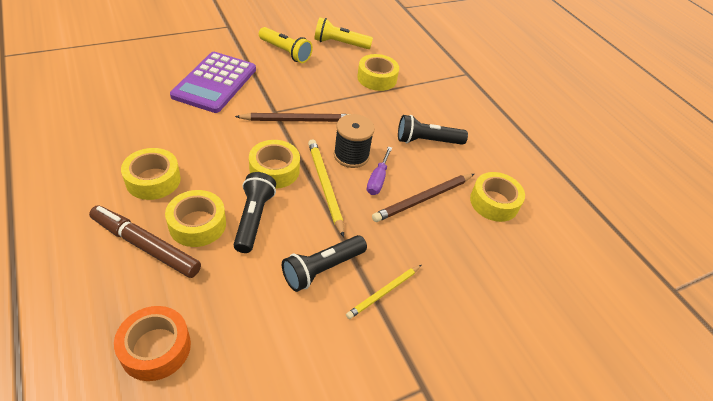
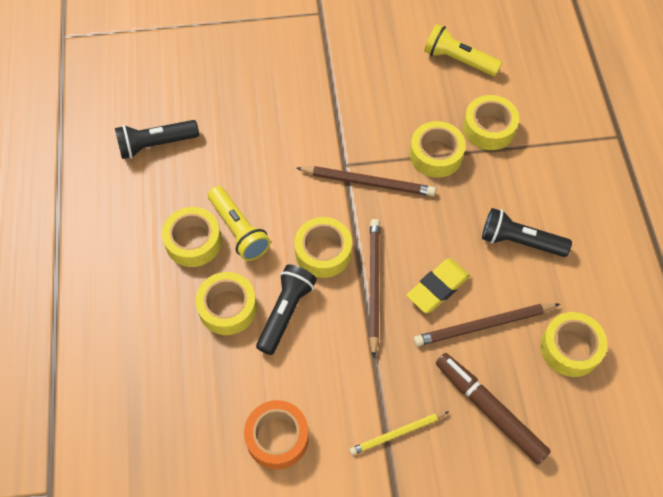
camera: 25 degrees right, 15 degrees up
brown marker [89,205,201,278] -> brown marker moved to [436,353,551,464]
orange tape [114,306,191,381] -> orange tape moved to [244,400,309,469]
purple calculator [170,52,256,113] -> none
yellow flashlight [259,27,313,63] -> yellow flashlight moved to [208,186,271,261]
black flashlight [282,235,367,292] -> black flashlight moved to [115,120,199,159]
yellow pencil [308,139,344,237] -> brown pencil [369,219,380,358]
black spool [334,114,374,168] -> none
purple screwdriver [367,146,392,195] -> yellow eraser [407,259,470,313]
none -> yellow tape [410,121,466,178]

